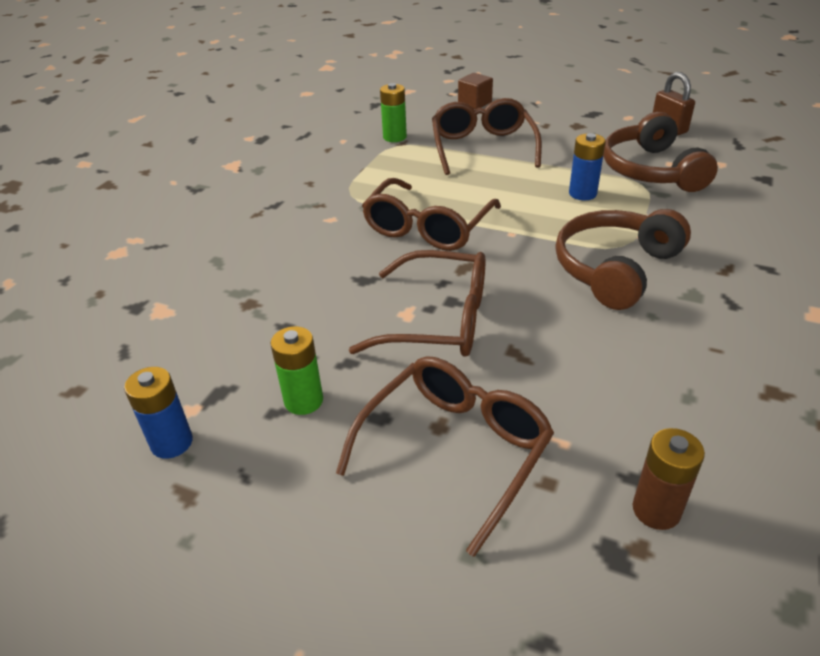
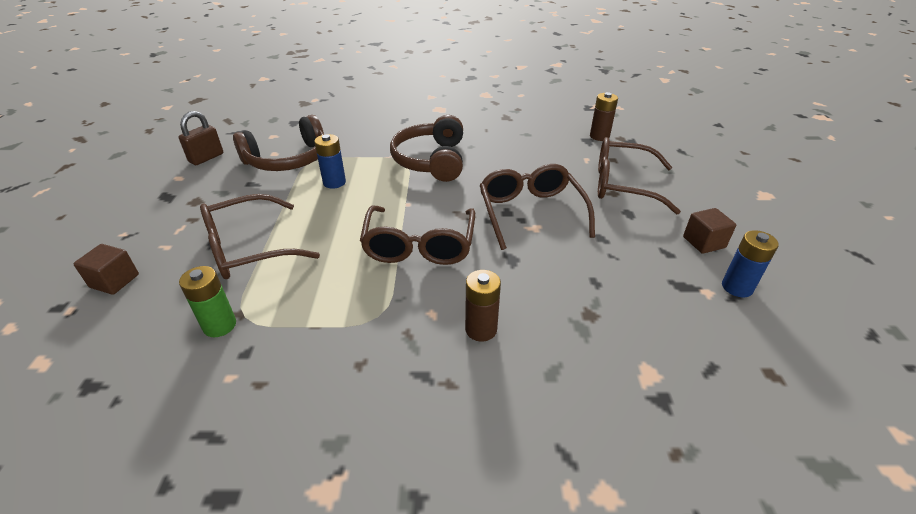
camera: 115 degrees left, 0 degrees up
green battery [271,326,323,415] -> none
brown glasses [362,178,501,251] -> brown glasses turned 90 degrees clockwise [360,206,475,265]
brown headphones [555,209,691,310] -> brown headphones turned 75 degrees clockwise [390,115,463,182]
none -> brown battery [465,270,501,342]
none -> brown cube [683,208,736,254]

